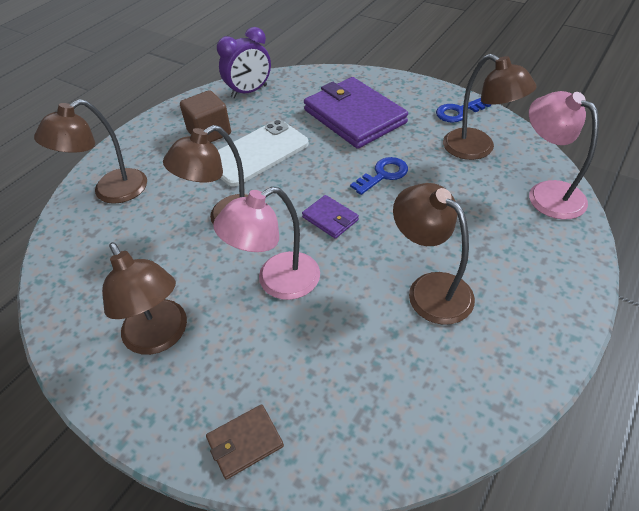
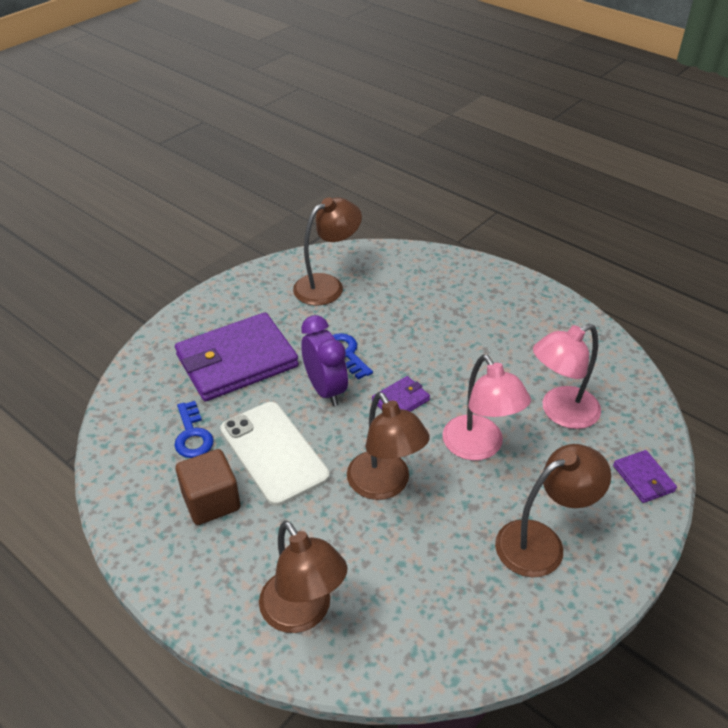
camera: 85 degrees left, 5 degrees down
brown wallet [206,404,284,480] -> purple wallet [613,450,677,503]
purple clock [217,27,271,98] -> purple clock moved to [301,315,348,406]
brown lamp [393,183,475,325] -> none
blue key [436,98,491,123] -> blue key moved to [174,401,214,458]
pink lamp [529,91,599,220] -> pink lamp moved to [533,324,601,429]

